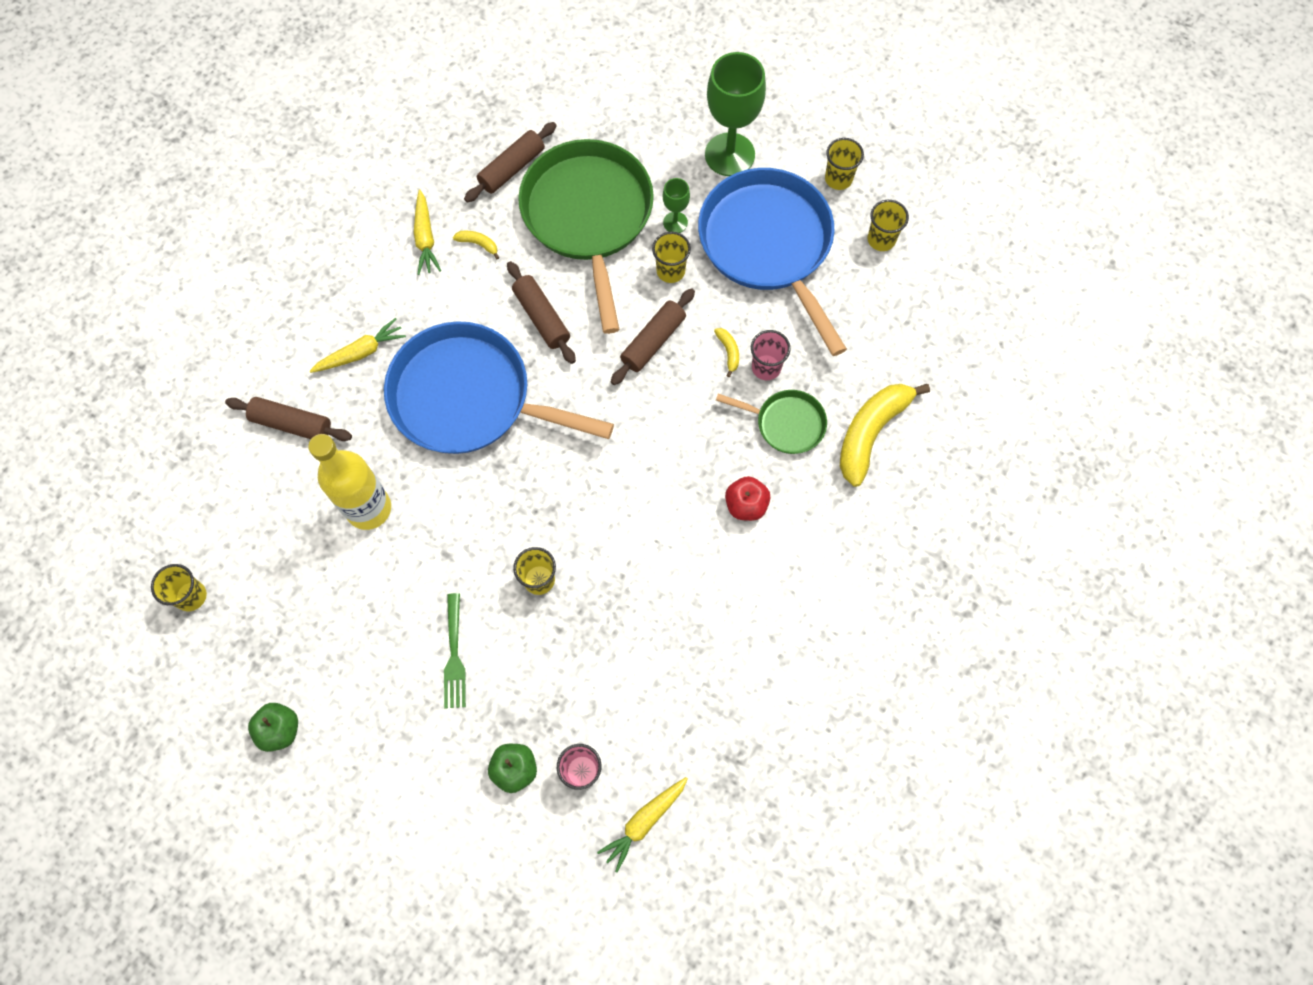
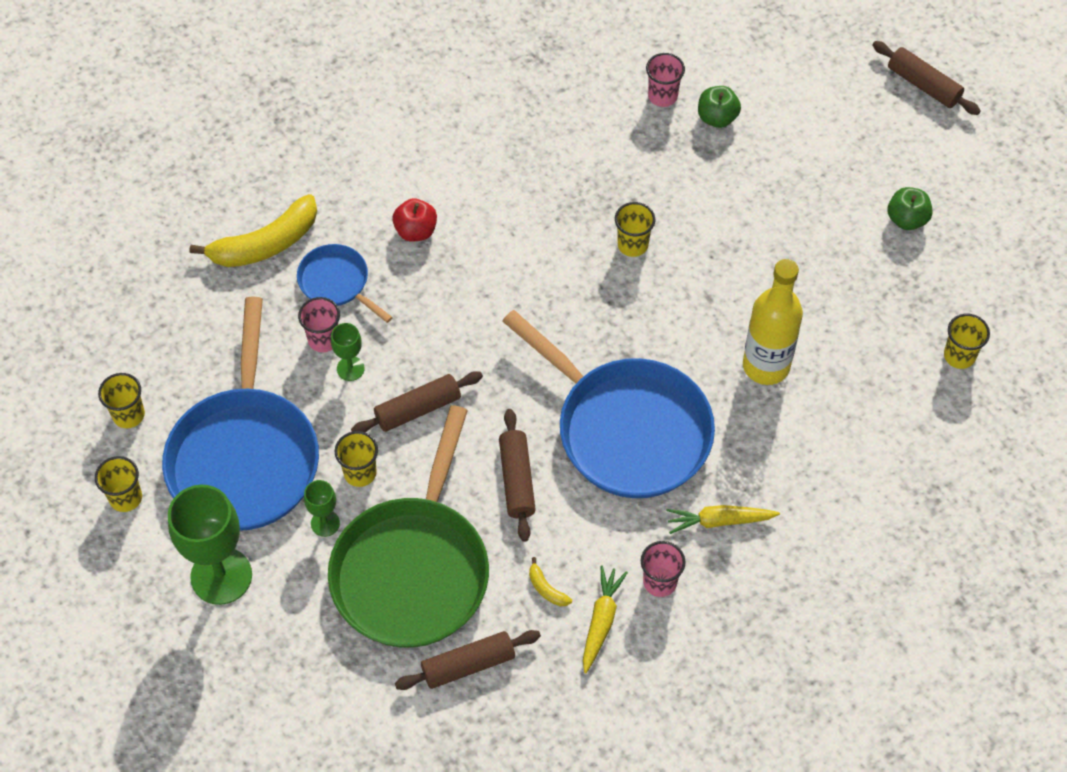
camera: 155 degrees left, 10 degrees down
brown rolling pin [225,397,352,441] -> brown rolling pin moved to [872,41,981,115]
green fork [444,593,466,708] -> none
yellow carrot [597,777,688,872] -> none
yellow banana [714,328,739,377] -> green goblet [331,323,365,381]
green pan [716,390,827,454] -> blue pan [297,244,393,323]
none -> pink cup [641,541,686,597]

